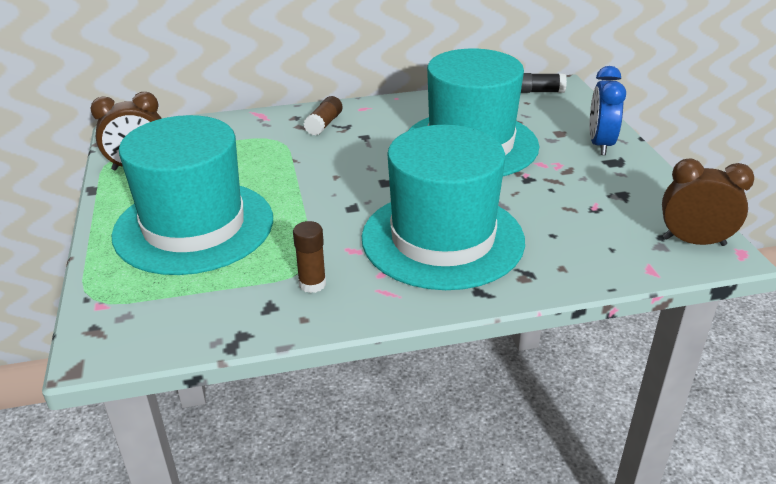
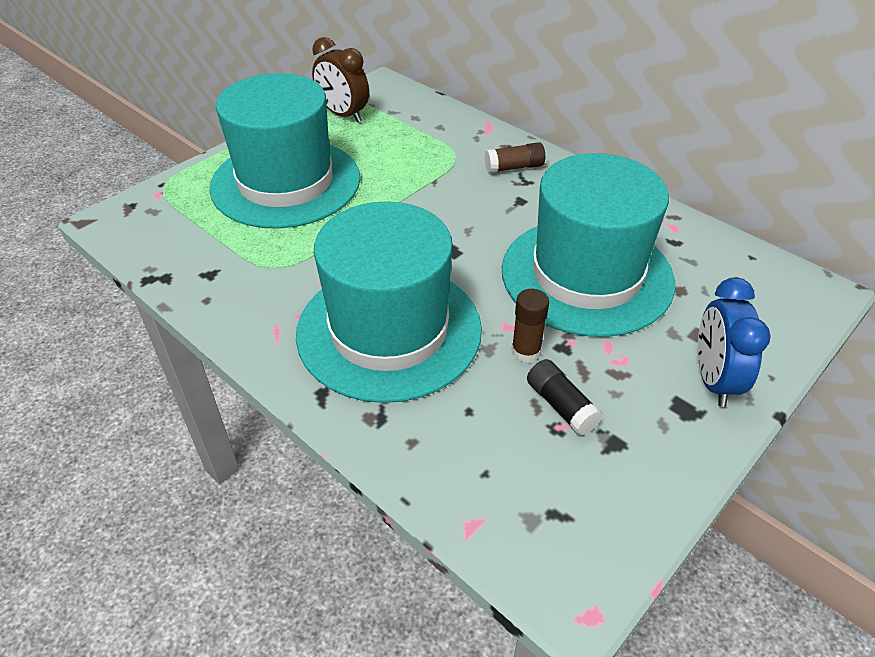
camera: 55 degrees right, 10 degrees up
brown glue stick [293,221,326,293] -> brown glue stick moved to [512,289,549,363]
black glue stick [521,73,567,93] -> black glue stick moved to [527,359,603,436]
blue clock [589,66,626,155] -> blue clock turned 60 degrees counterclockwise [698,278,771,407]
brown clock [662,158,754,246] -> none

